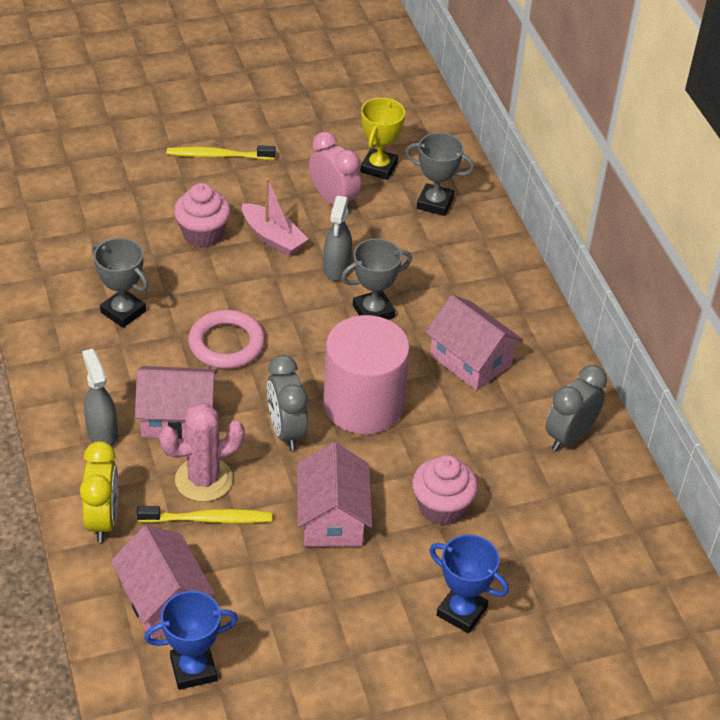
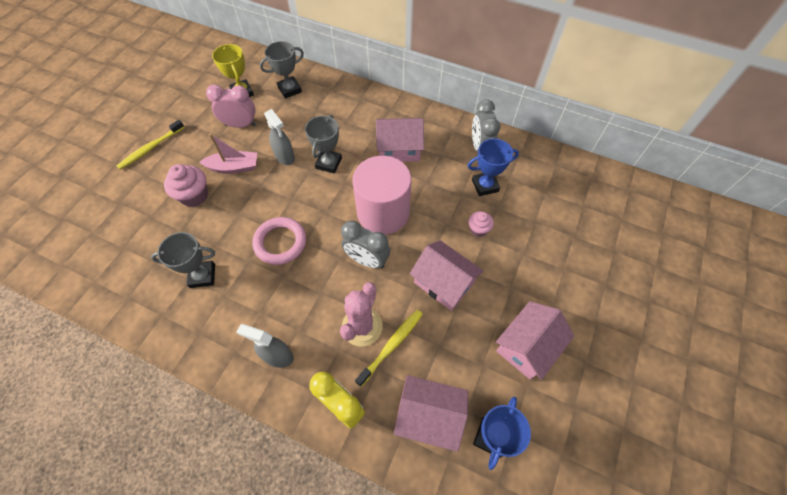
camera: 45 degrees left, 15 degrees up
pink house [135,366,218,439] -> pink house moved to [496,301,575,380]
pink cupcake [412,455,478,525] -> pink cupcake [468,211,494,237], size x0.60
blue trophy [429,535,509,633] -> blue trophy moved to [467,139,519,196]

